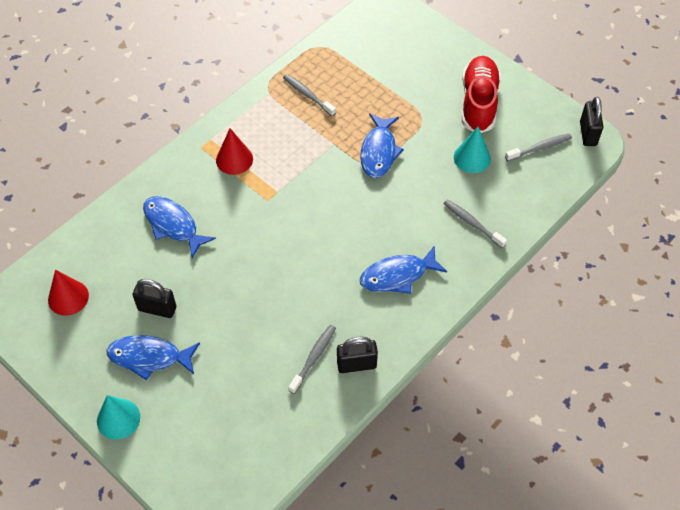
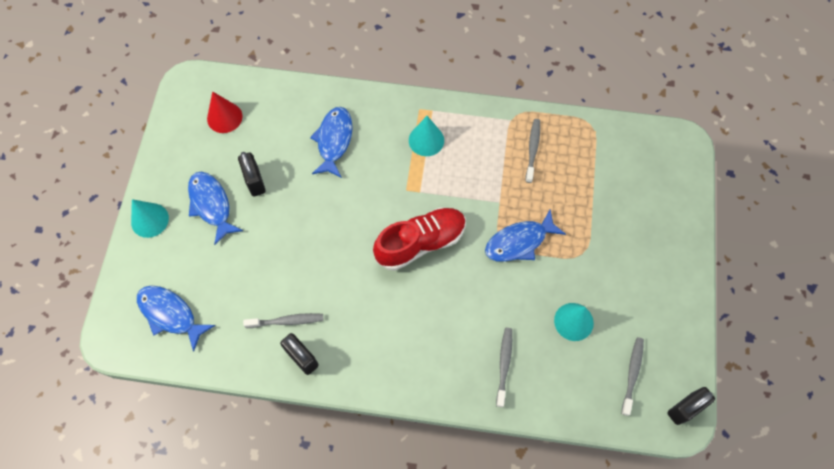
camera: 55 degrees right, 10 degrees up
red cone [216,128,253,175] -> turquoise cone [409,116,444,156]
blue fish [360,245,447,294] -> blue fish moved to [137,285,215,352]
red shoe [462,56,501,133] -> red shoe moved to [373,207,466,271]
grey toothbrush [505,133,572,161] -> grey toothbrush turned 105 degrees counterclockwise [621,337,644,416]

